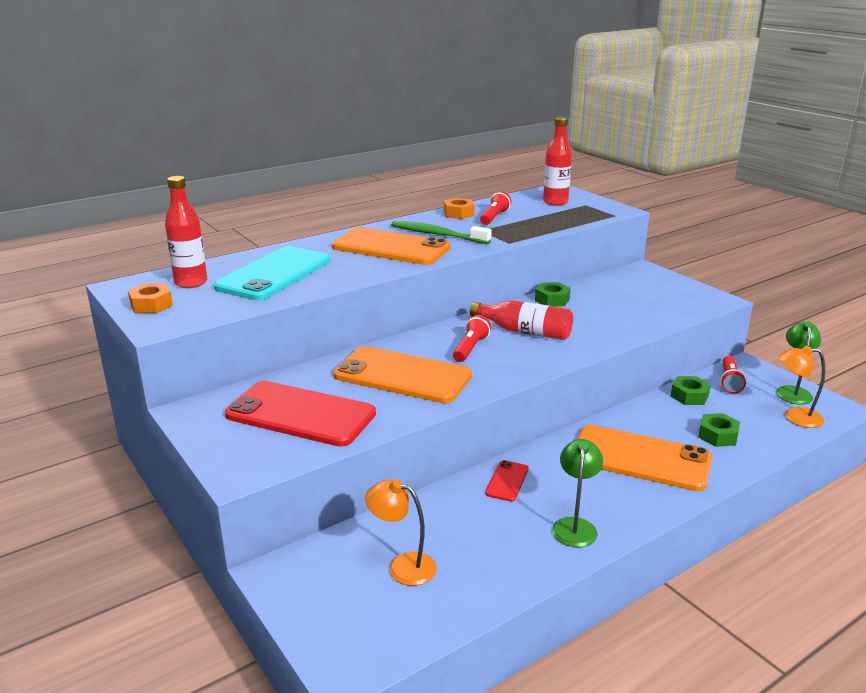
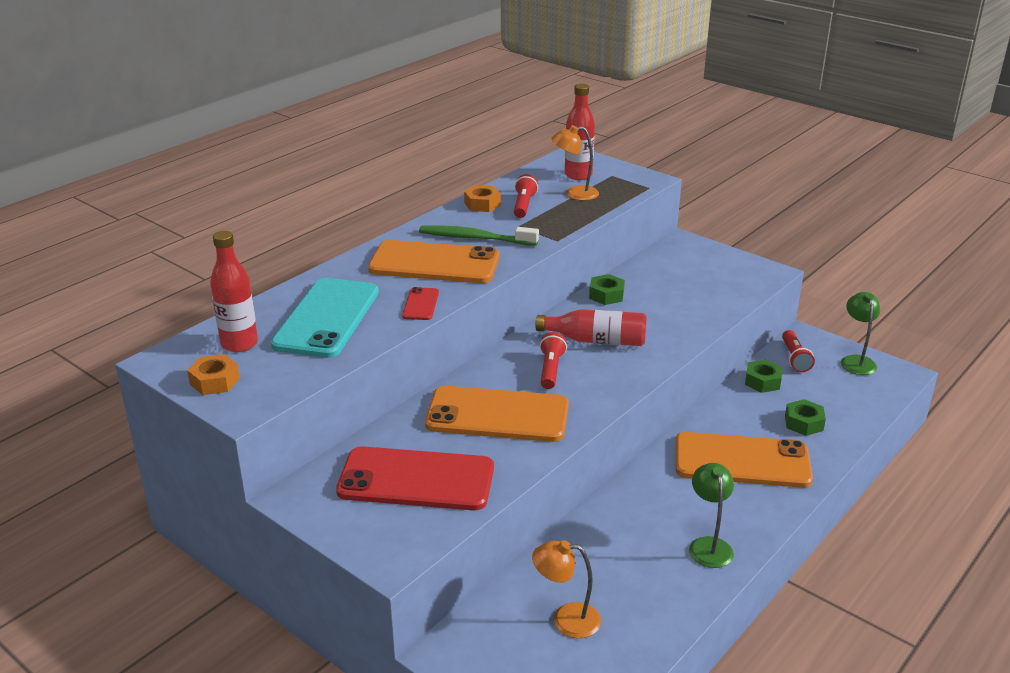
camera: 15 degrees left, 5 degrees up
red phone [485,460,529,502] -> red phone moved to [402,287,439,320]
orange lamp [779,346,825,428] -> orange lamp moved to [551,125,599,201]

